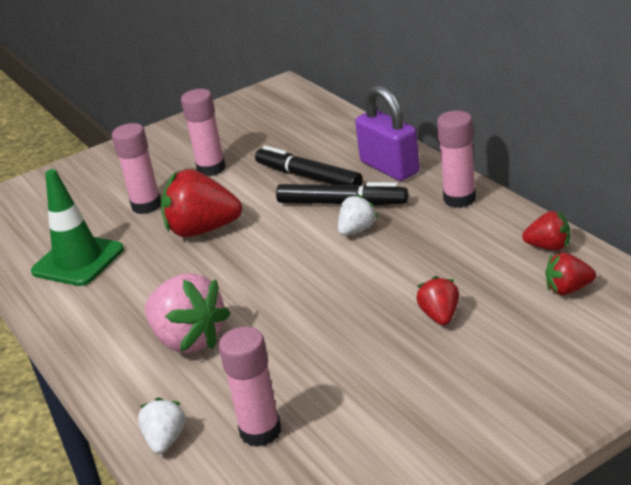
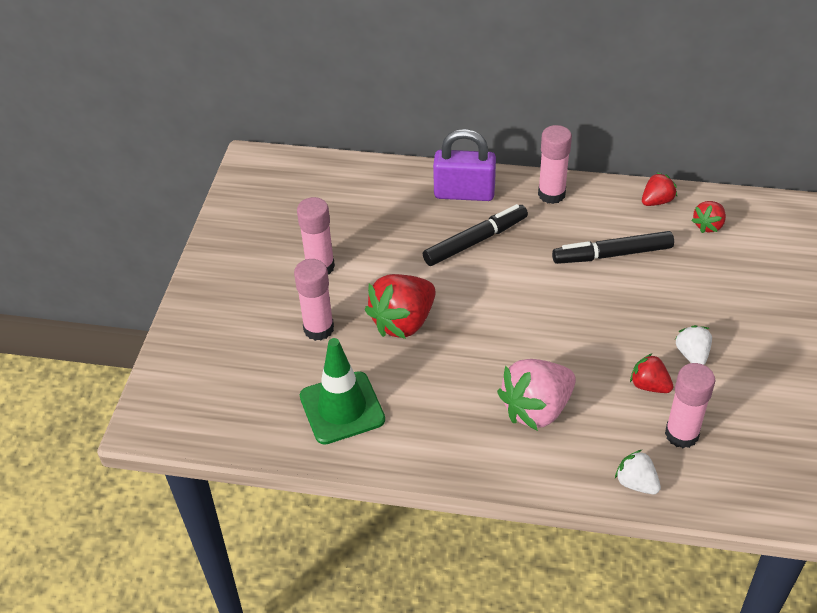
camera: 50 degrees left, 15 degrees up
pink strawberry [145,273,230,353] -> pink strawberry turned 150 degrees clockwise [497,359,576,431]
black marker [255,145,363,186] -> black marker moved to [552,231,674,264]
white strawberry [338,194,378,236] -> white strawberry moved to [675,325,712,365]
red strawberry [416,276,459,325] -> red strawberry moved to [630,353,673,393]

